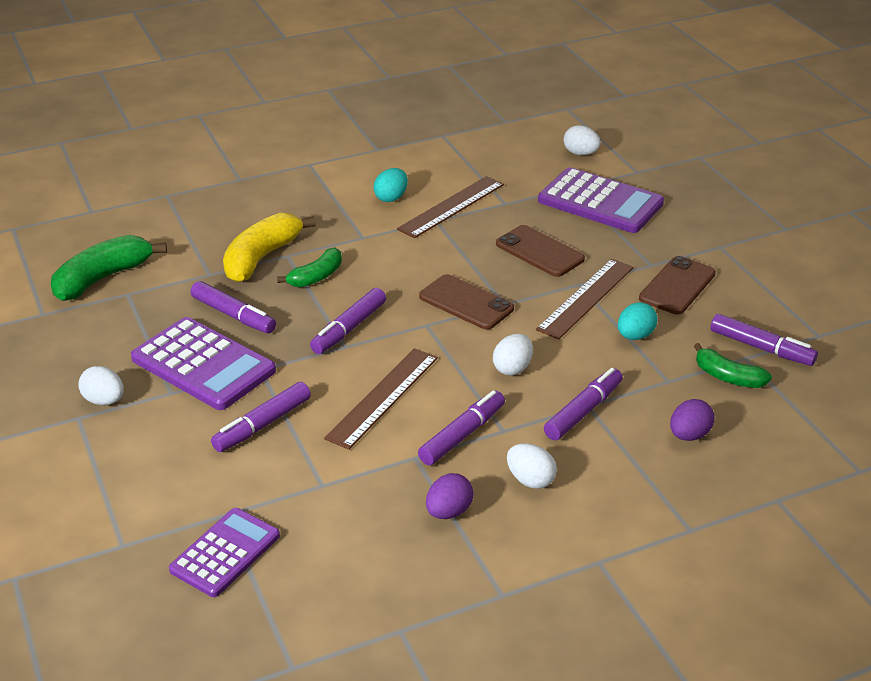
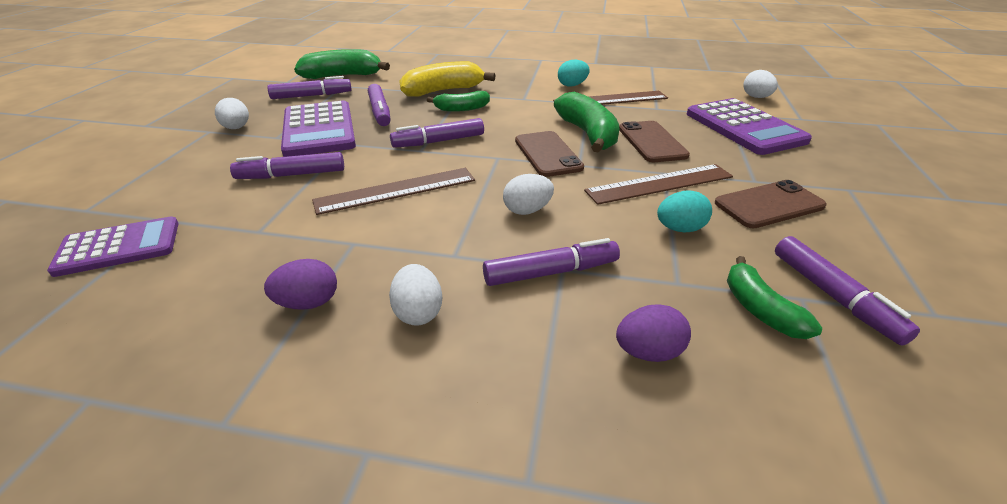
camera: 35 degrees right, 0 degrees up
purple marker [418,390,505,465] -> purple marker moved to [267,76,352,99]
none -> green banana [554,92,619,153]

